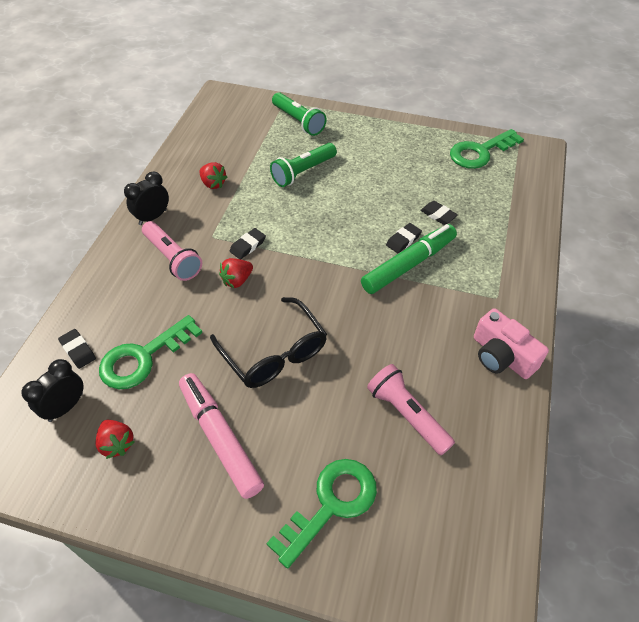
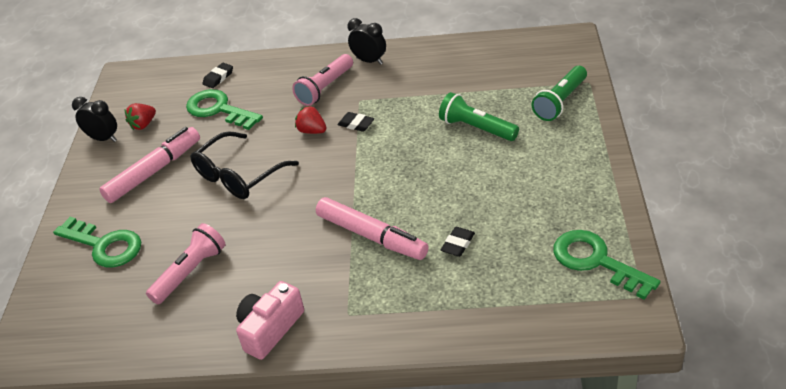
camera: 80 degrees right, 10 degrees down
black clock [21,359,84,422] -> black clock moved to [72,97,117,142]
red strawberry [199,162,227,189] -> none
green marker [361,224,457,294] -> pink marker [316,197,429,260]
black eraser [386,223,422,253] -> none

